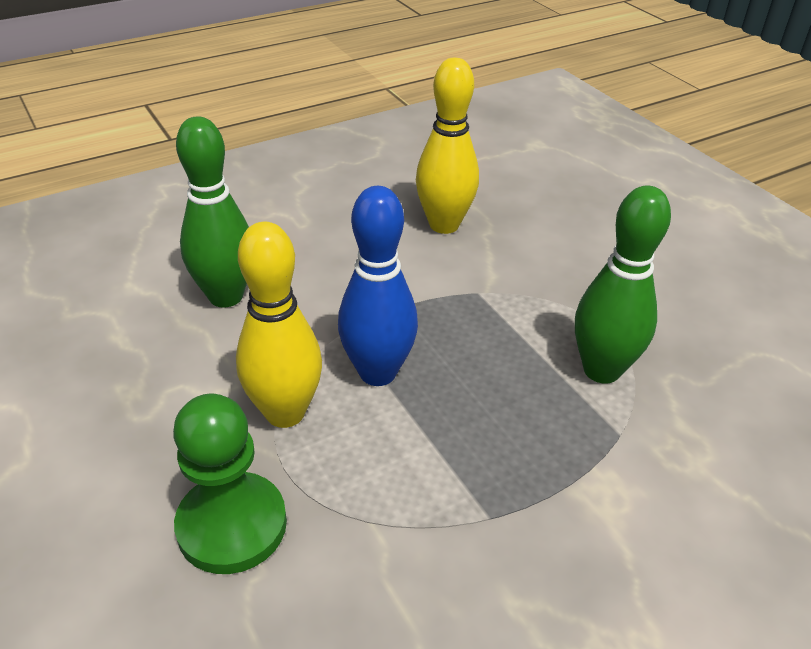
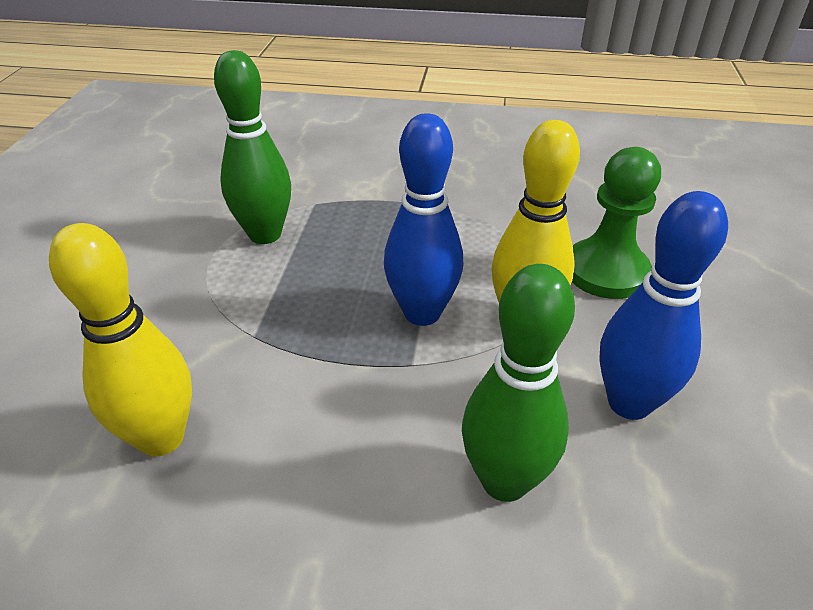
camera: 140 degrees left, 0 degrees up
none -> blue bowling pin [600,191,728,420]

